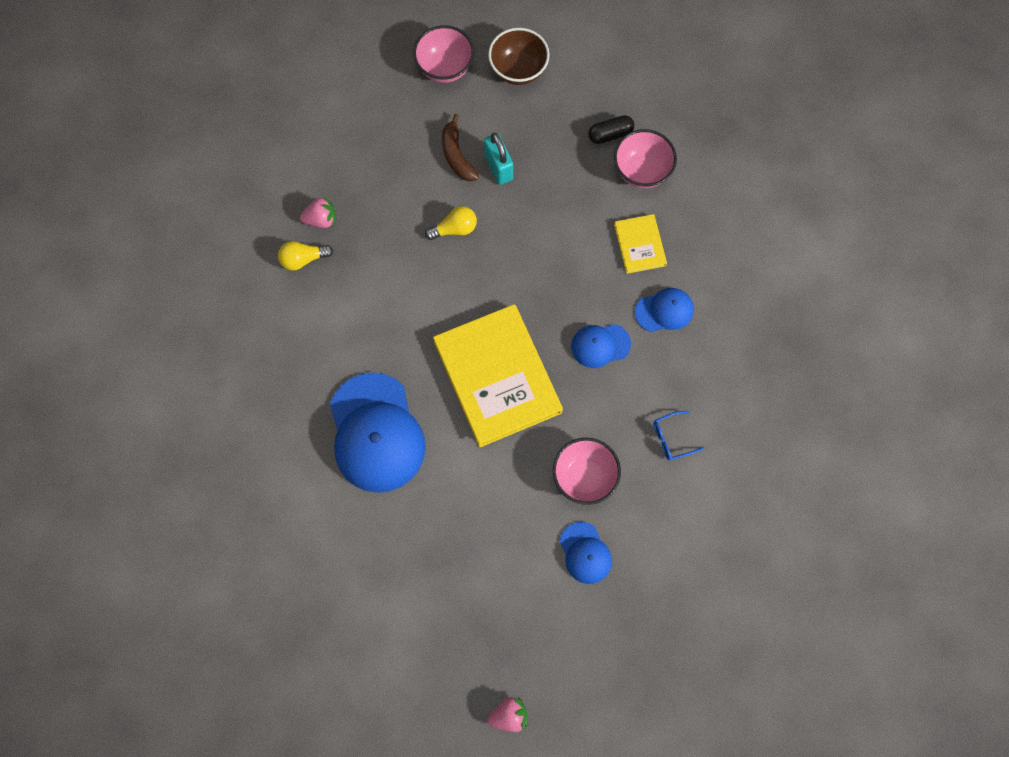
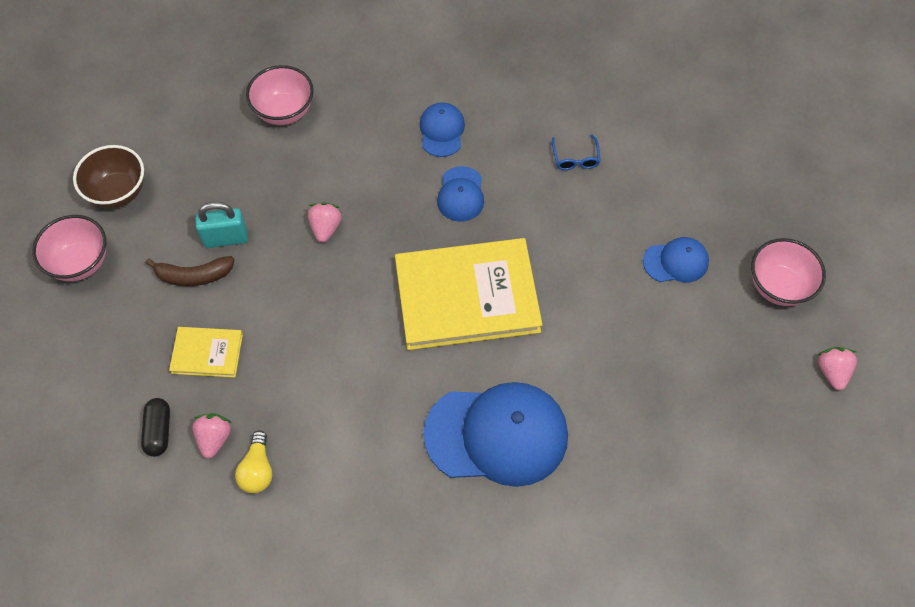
camera: 75 degrees left, 10 degrees down
yellow light bulb [425,206,477,240] -> none
pink bowl [553,438,621,505] -> pink bowl moved to [751,238,826,306]
black capsule [588,115,634,144] -> black capsule moved to [141,398,170,457]
yellow book [614,214,667,274] -> yellow book moved to [169,327,243,378]
none -> pink strawberry [308,202,342,243]

